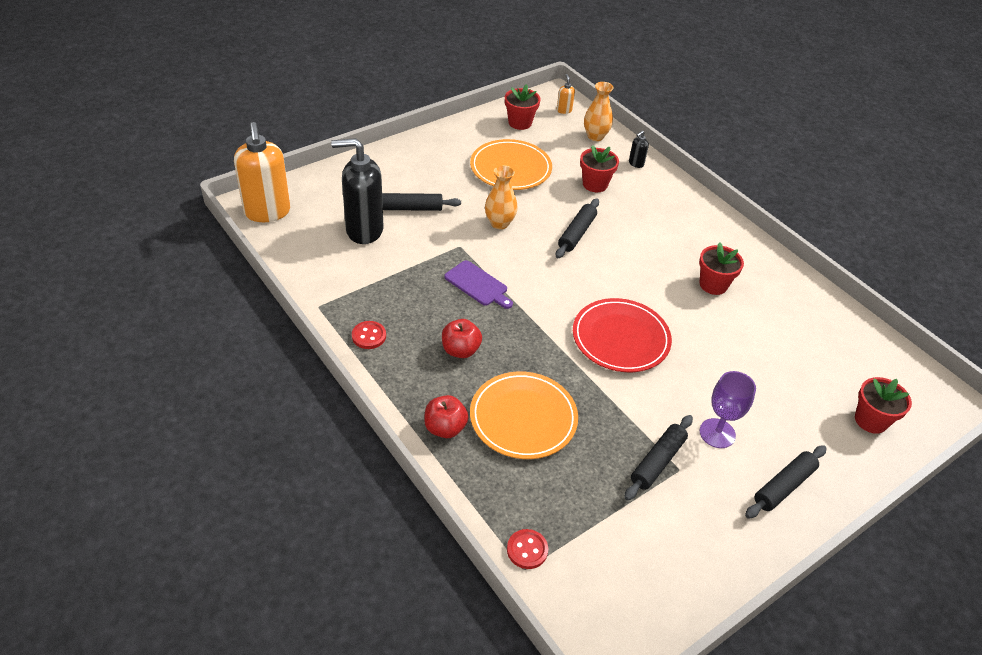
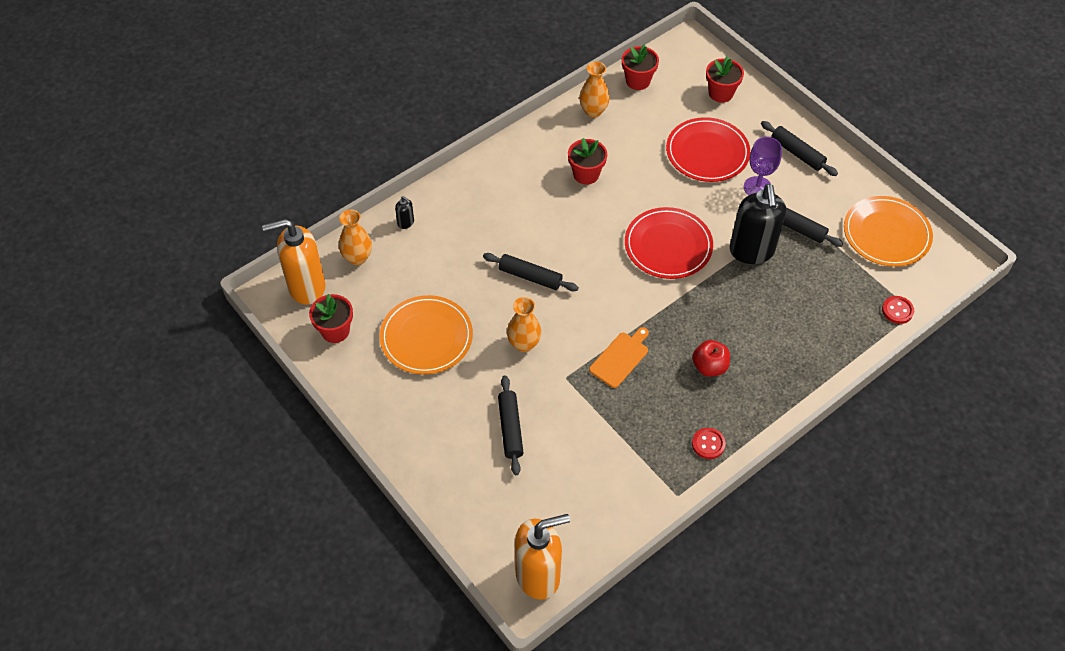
camera: 90 degrees left, 10 degrees up
black soap dispenser [331,138,383,244] -> black soap dispenser moved to [730,184,786,264]
red apple [424,395,468,438] -> none
purple cutting board [444,260,513,309] -> orange cutting board [589,327,649,388]
orange plate [470,371,578,459] -> orange plate moved to [844,196,933,267]
orange soap dispenser [557,74,575,114] -> orange soap dispenser [262,219,326,305], size x2.45
red flower pot [580,145,619,192] -> red flower pot moved to [622,44,659,90]
none -> orange vase [579,61,610,118]
none -> red plate [666,117,750,182]

